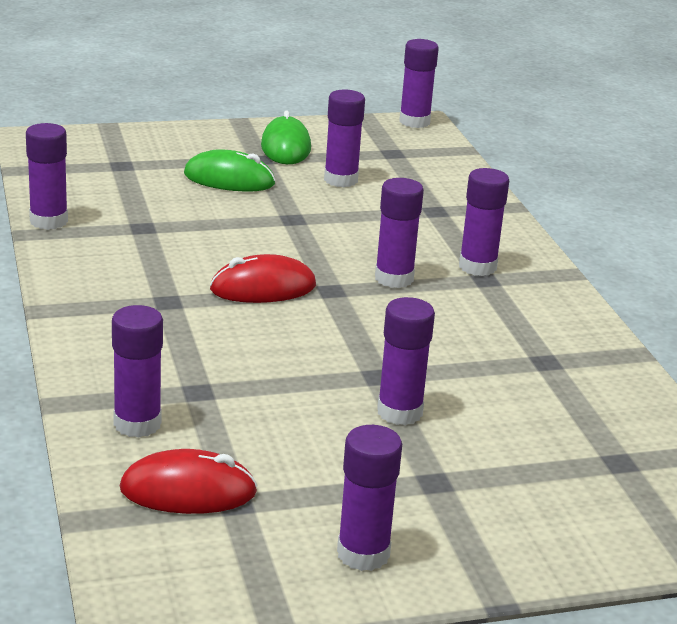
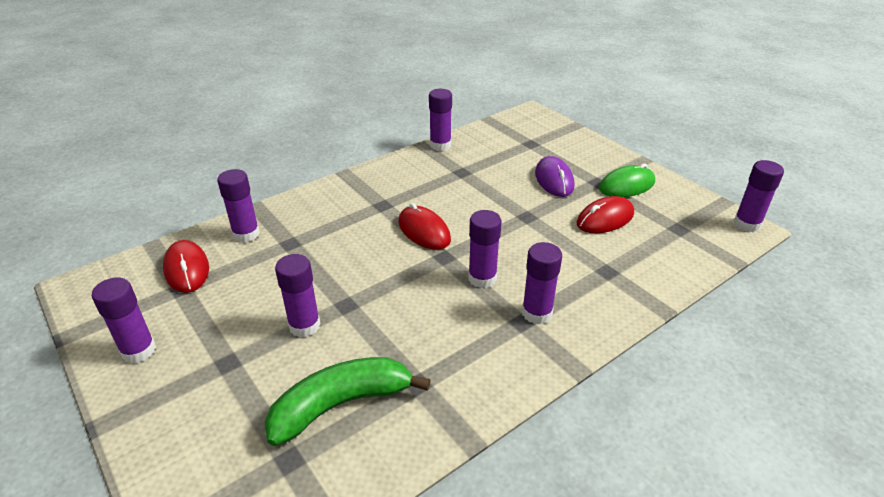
camera: 70 degrees right, 10 degrees up
green mouse [184,149,275,192] -> purple mouse [535,156,574,197]
purple glue stick [324,89,365,187] -> red mouse [577,196,634,233]
none -> green banana [265,357,431,446]

